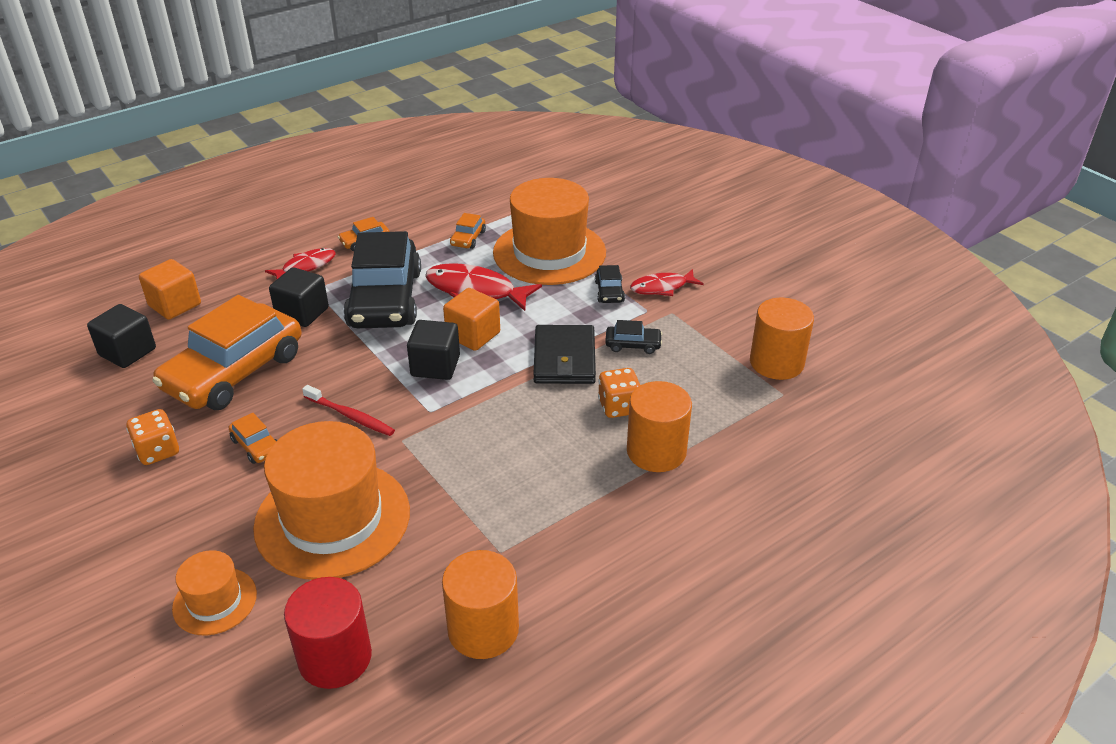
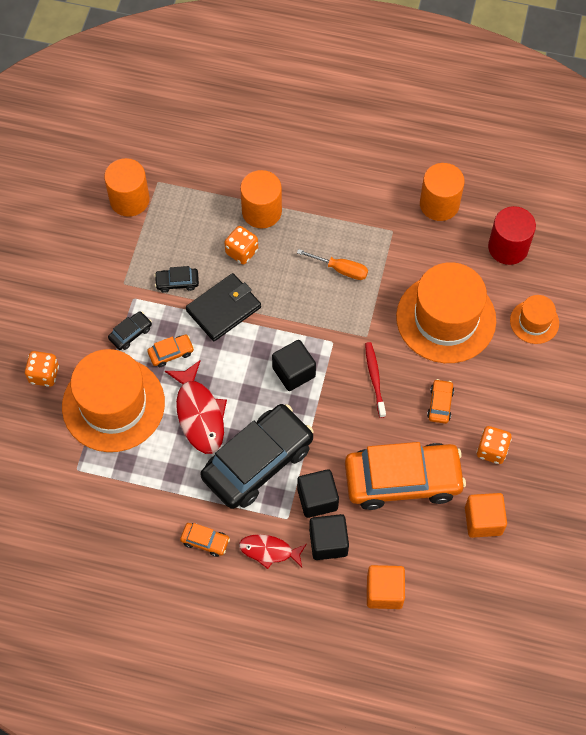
camera: 130 degrees left, 25 degrees up
black cube [87,304,156,368] -> black cube moved to [309,514,349,560]
orange cube [443,288,500,351] -> orange cube moved to [465,493,507,538]
orange car [450,213,486,249] -> orange car moved to [147,335,194,367]
black car [605,320,662,354] -> black car turned 60 degrees counterclockwise [154,266,199,293]
red fish [630,269,704,296] -> none
none -> orange dice [25,351,59,387]
none -> orange screwdriver [297,249,368,280]

